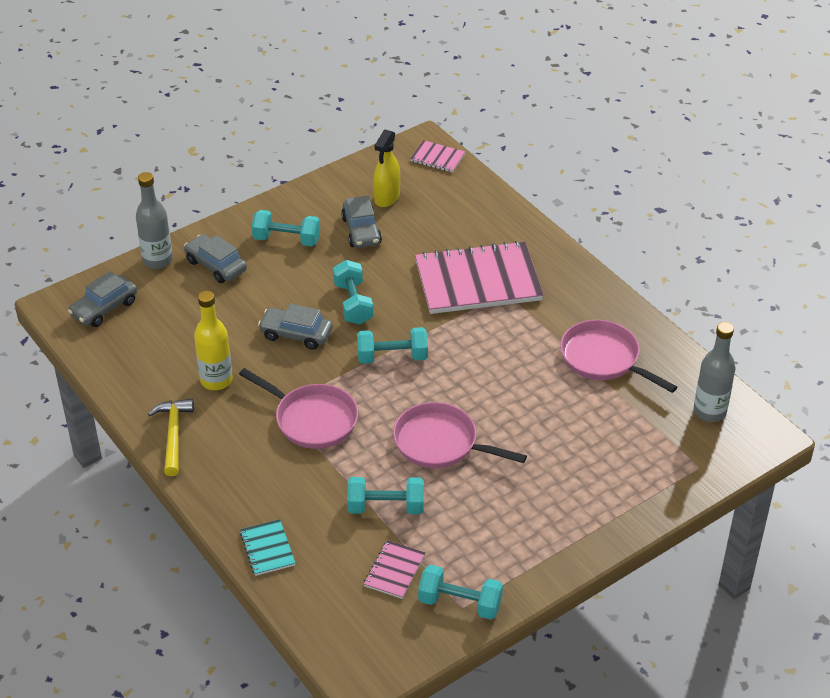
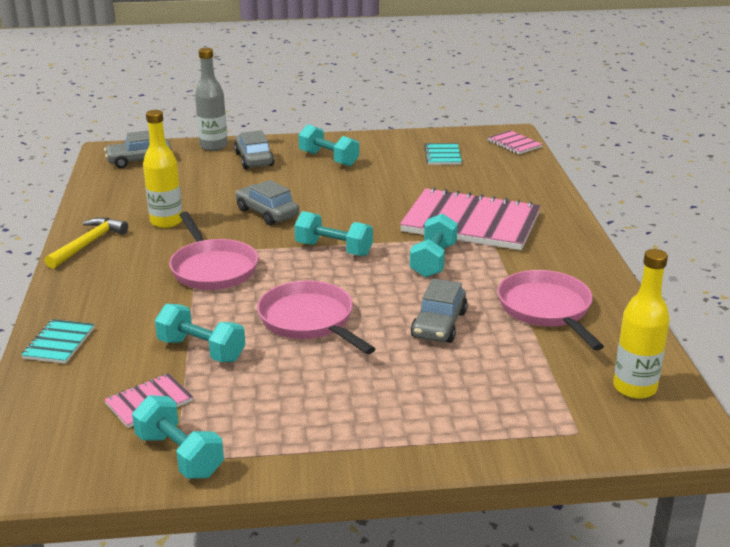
camera: 30 degrees right, 15 degrees down
turquoise dumbbell [333,260,373,325] -> turquoise dumbbell moved to [410,213,458,278]
grey car [341,196,382,248] -> grey car moved to [411,278,468,343]
yellow spray bottle [373,130,400,207] -> turquoise notebook [424,143,462,165]
grey bottle [694,322,735,422] -> yellow bottle [613,249,669,399]

